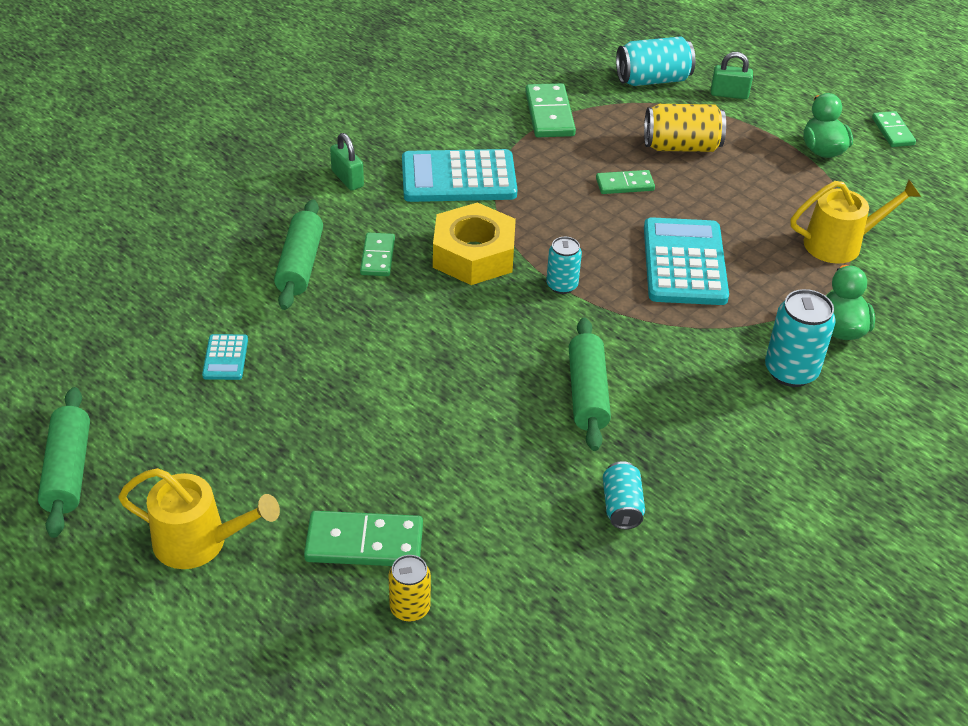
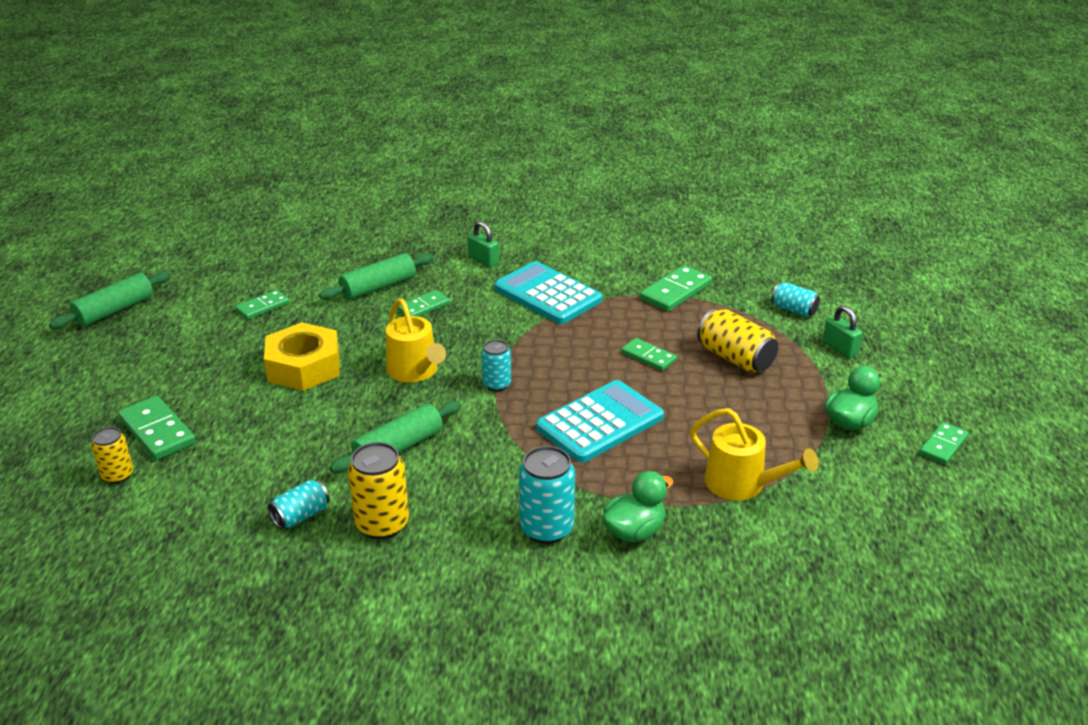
camera: 50 degrees right, 10 degrees down
yellow watering can [118,468,280,569] -> yellow watering can moved to [386,299,446,383]
turquoise calculator [202,334,248,380] -> green domino [235,290,289,319]
green padlock [330,133,364,191] -> green padlock turned 60 degrees counterclockwise [467,221,499,268]
yellow nut [433,202,516,285] -> yellow nut moved to [264,322,340,391]
turquoise can [616,36,695,86] -> turquoise can [771,283,820,317], size x0.62
none -> yellow can [348,442,409,539]

